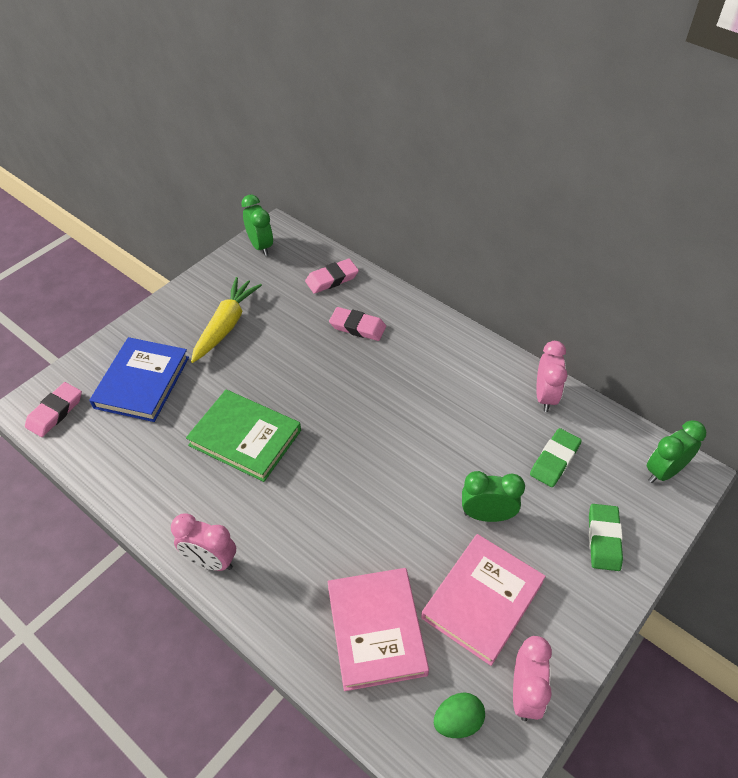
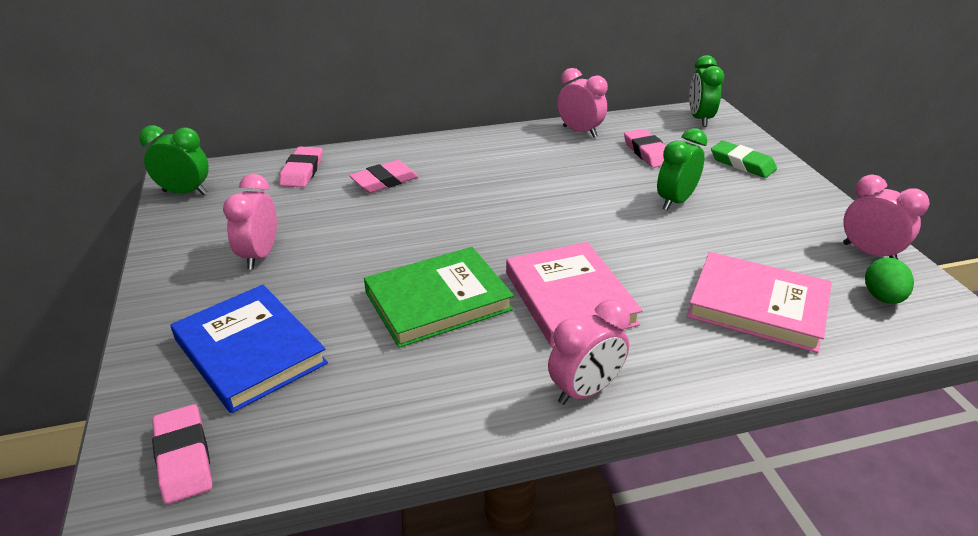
camera: 55 degrees left, 15 degrees down
yellow carrot [191,277,262,363] -> pink clock [223,174,277,270]
pink book [421,534,546,666] -> pink book moved to [506,242,643,347]
green eraser [530,428,582,487] -> pink eraser [624,129,666,168]

